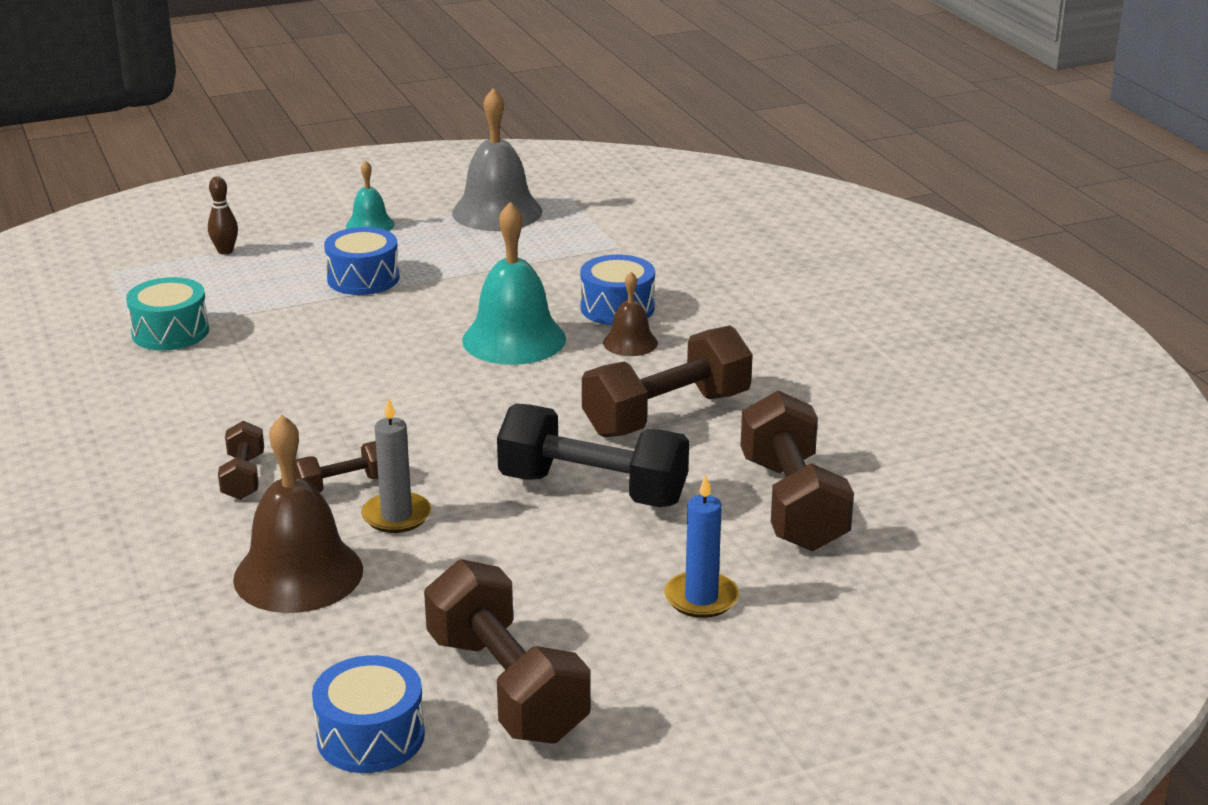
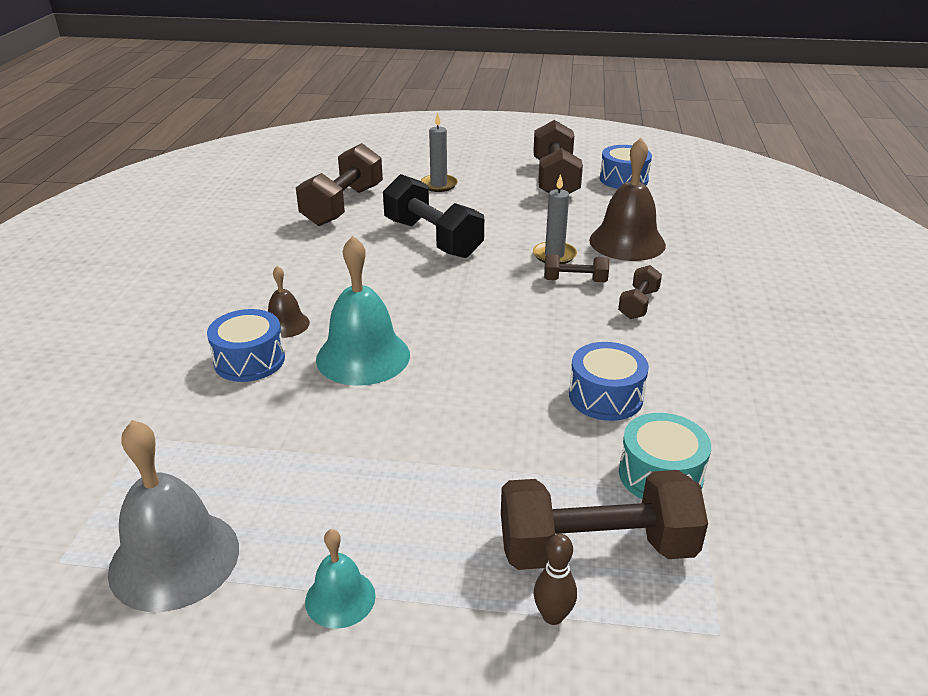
camera: 150 degrees left, 5 degrees up
blue drum [324,227,399,295] -> blue drum moved to [569,342,649,421]
brown dumbbell [582,326,753,438] -> brown dumbbell moved to [501,470,708,570]
blue candle [665,475,739,618] -> grey candle [420,112,458,192]

